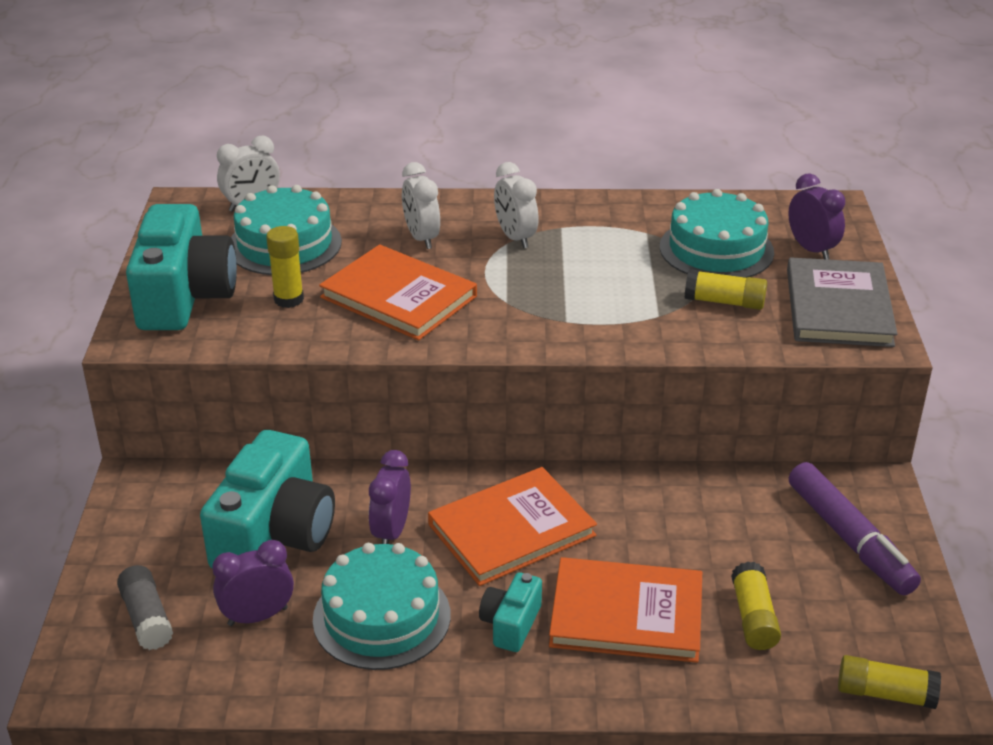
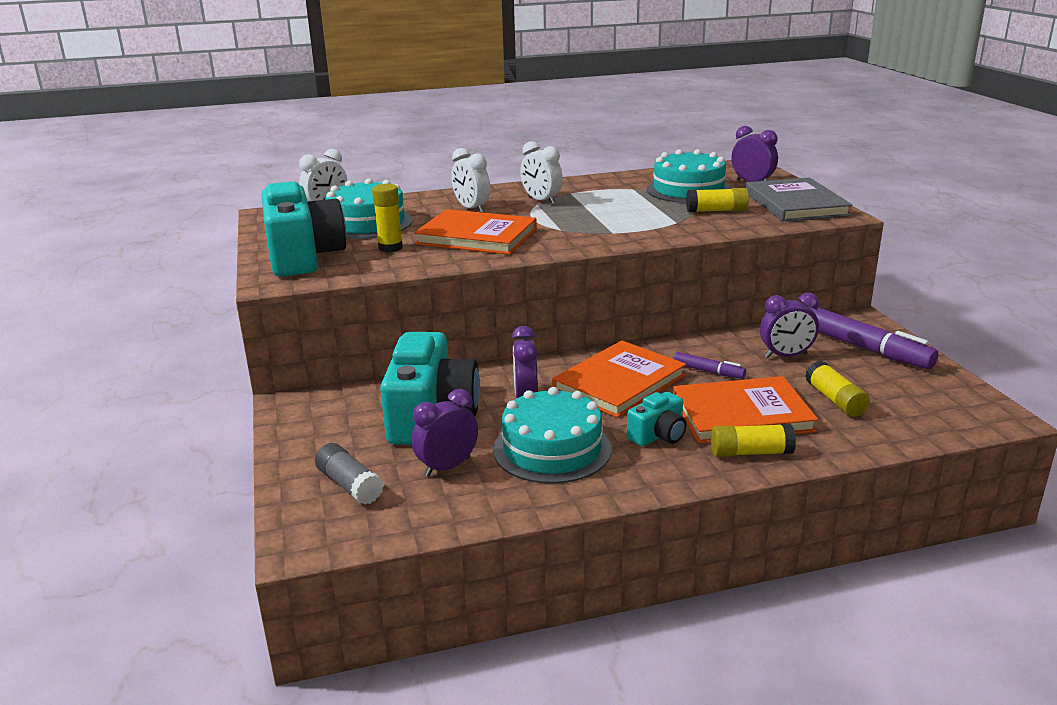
camera: 15 degrees left, 10 degrees down
turquoise camera [479,572,542,652] -> turquoise camera turned 135 degrees counterclockwise [627,392,687,446]
yellow glue stick [838,655,941,709] -> yellow glue stick moved to [711,424,796,457]
none -> purple marker [673,352,746,379]
none -> purple clock [760,293,819,358]

